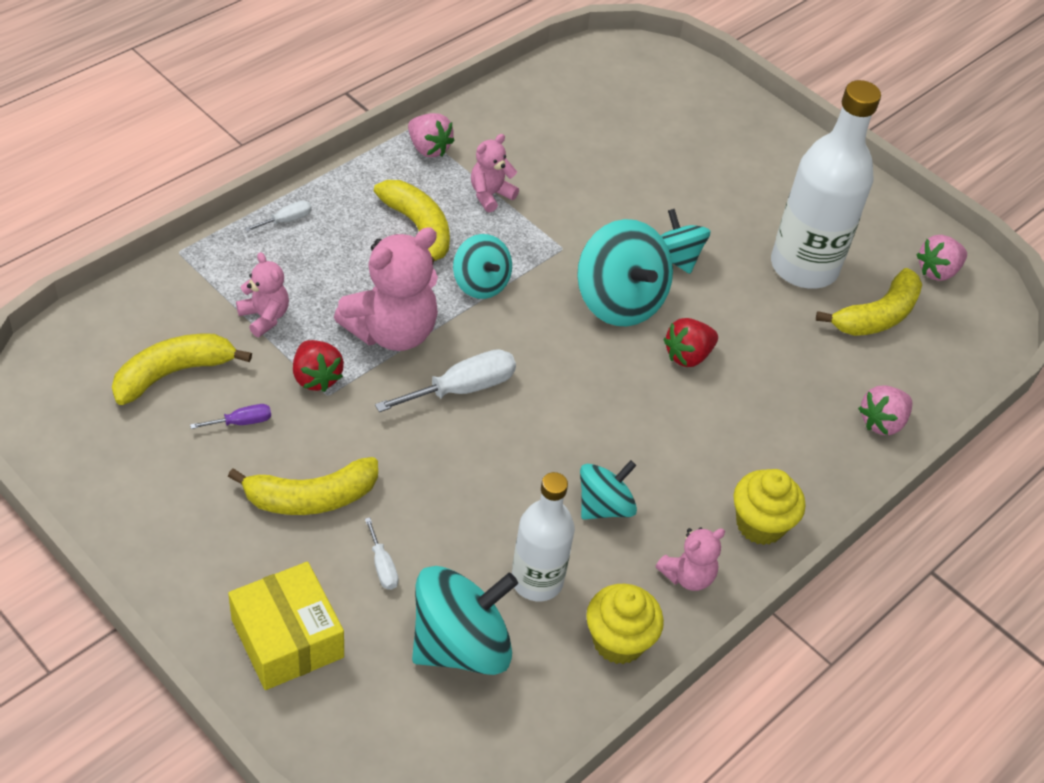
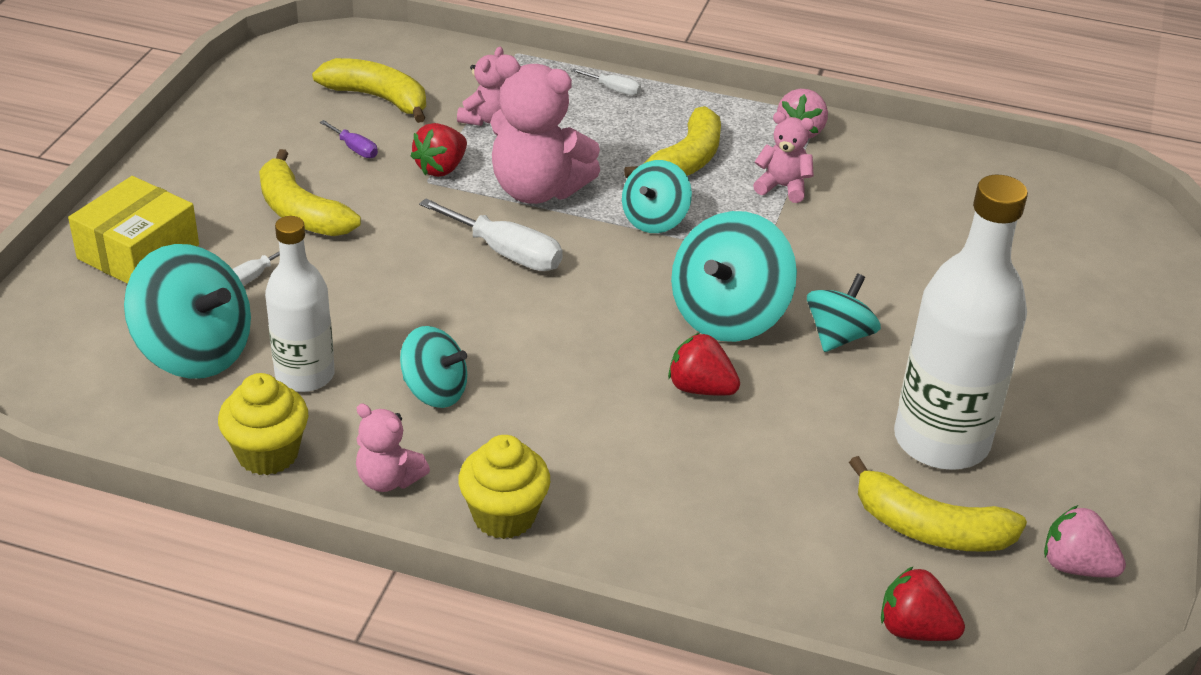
camera: 65 degrees right, 10 degrees down
pink strawberry [858,385,912,435] -> none
none -> red strawberry [881,567,965,641]

